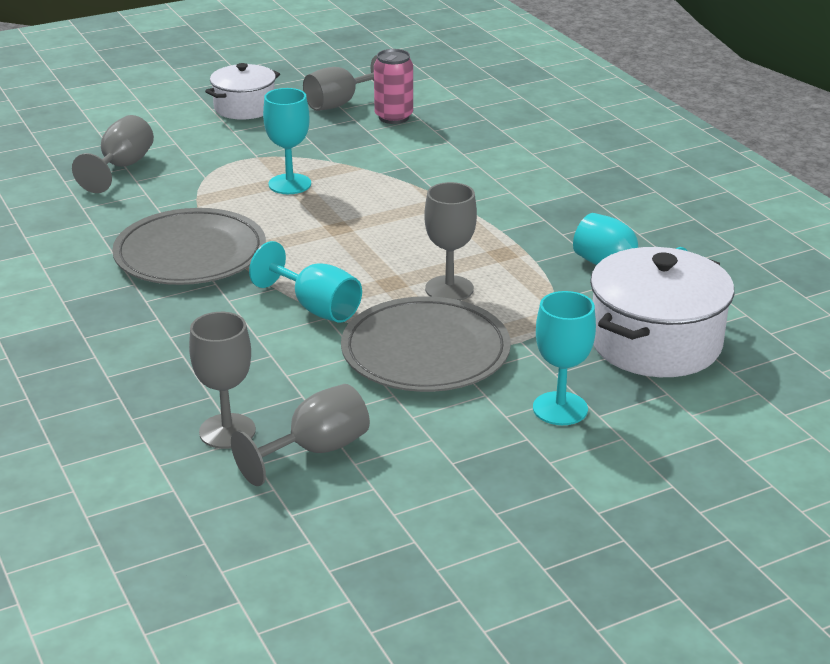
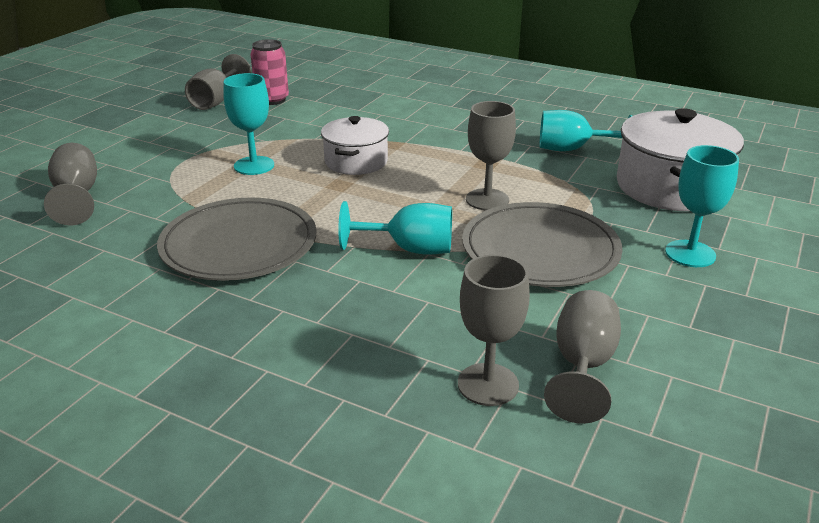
camera: 35 degrees left, 0 degrees up
white pot [205,63,280,120] -> white pot moved to [321,116,389,175]

